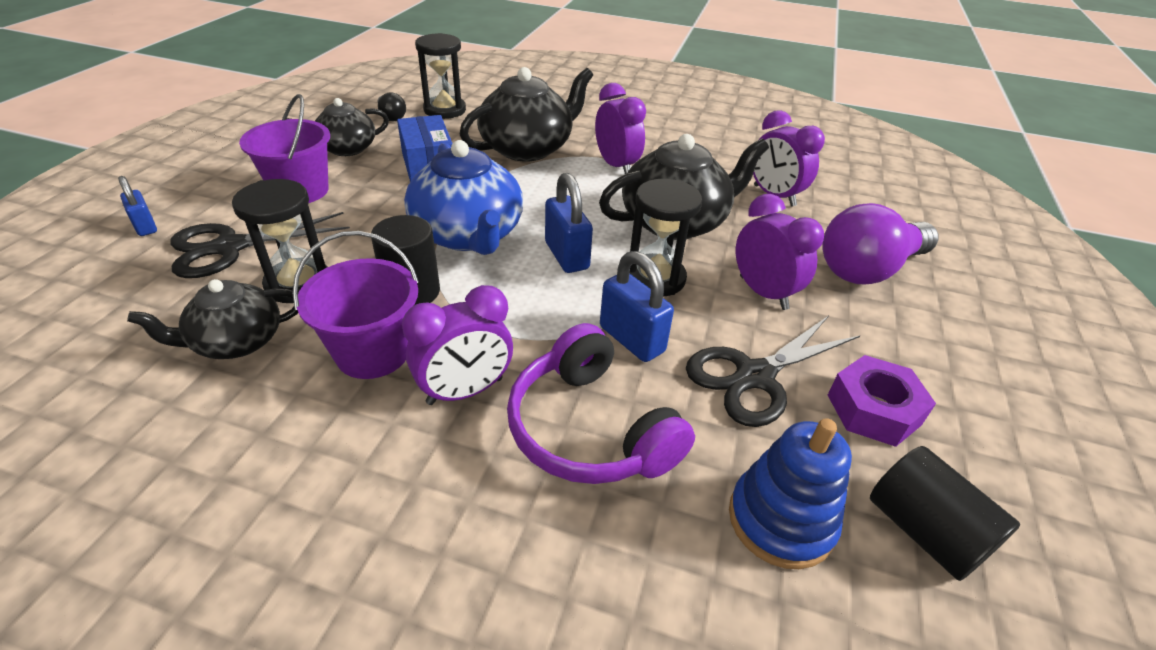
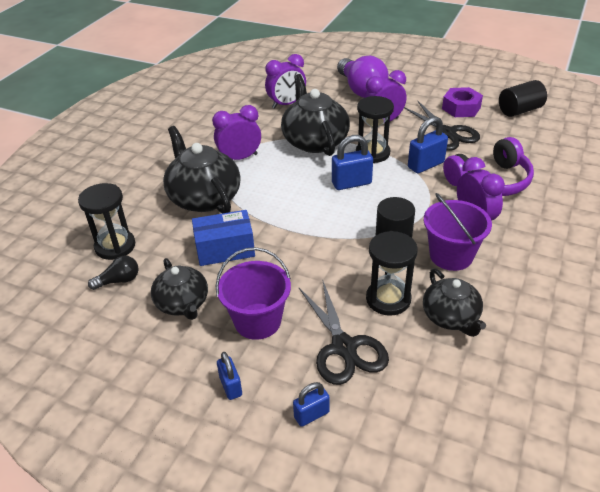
camera: 80 degrees left, 0 degrees up
blue teapot [404,140,523,255] -> none
blue stacking toy [729,418,852,569] -> none
none -> blue padlock [217,352,242,400]

